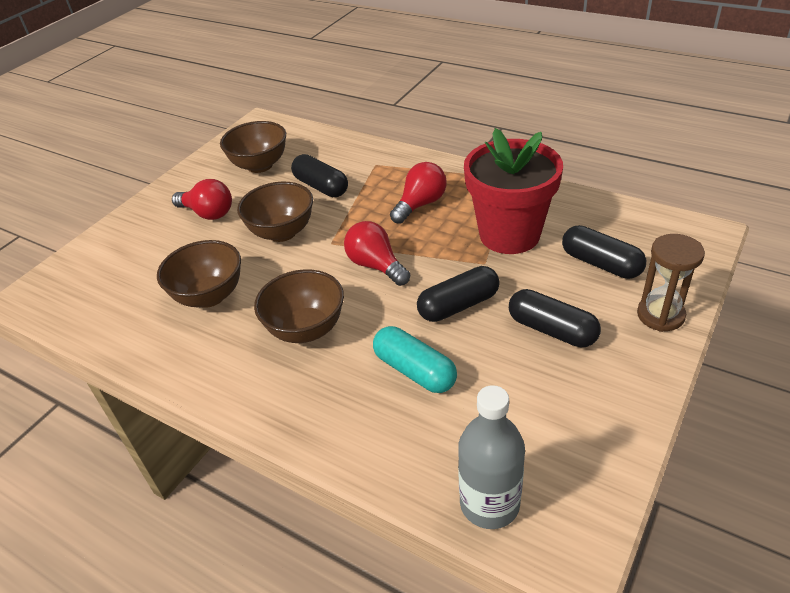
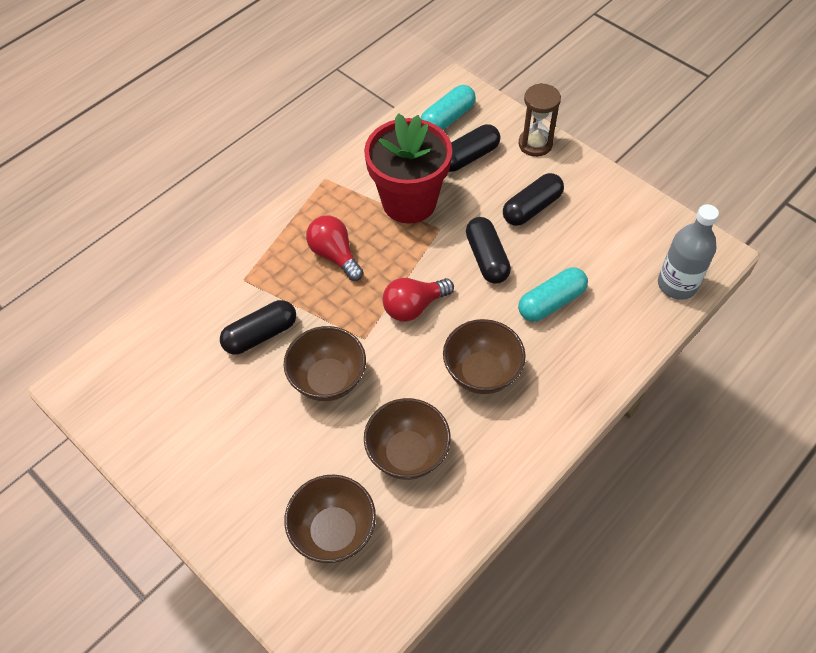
camera: 80 degrees left, 15 degrees up
red light bulb [172,179,232,220] -> none
brown bowl [220,121,286,173] -> brown bowl moved to [284,474,376,563]
none -> turquoise capsule [421,85,476,130]

